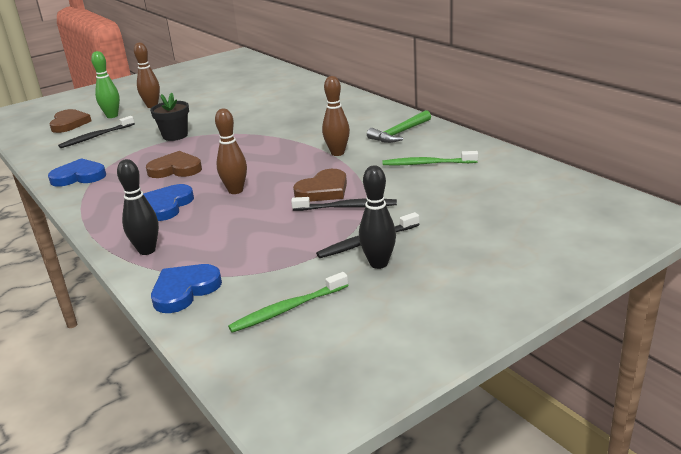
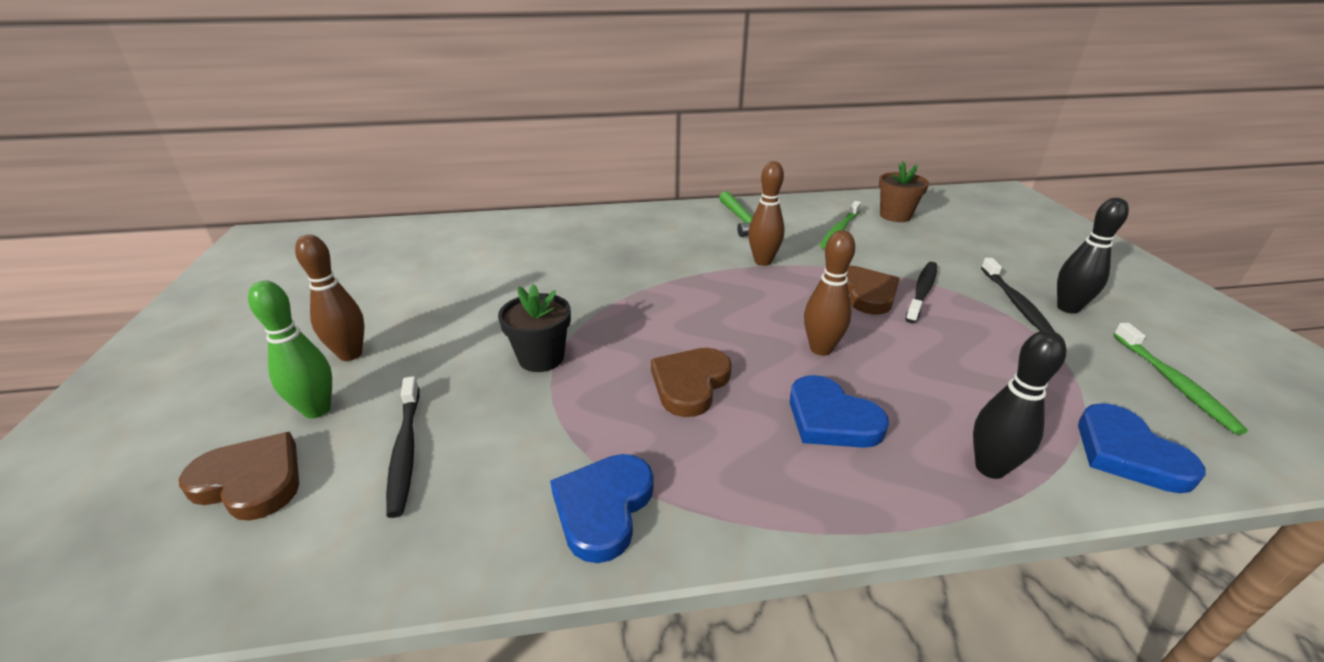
camera: 65 degrees left, 5 degrees up
none -> brown flower pot [879,162,929,222]

